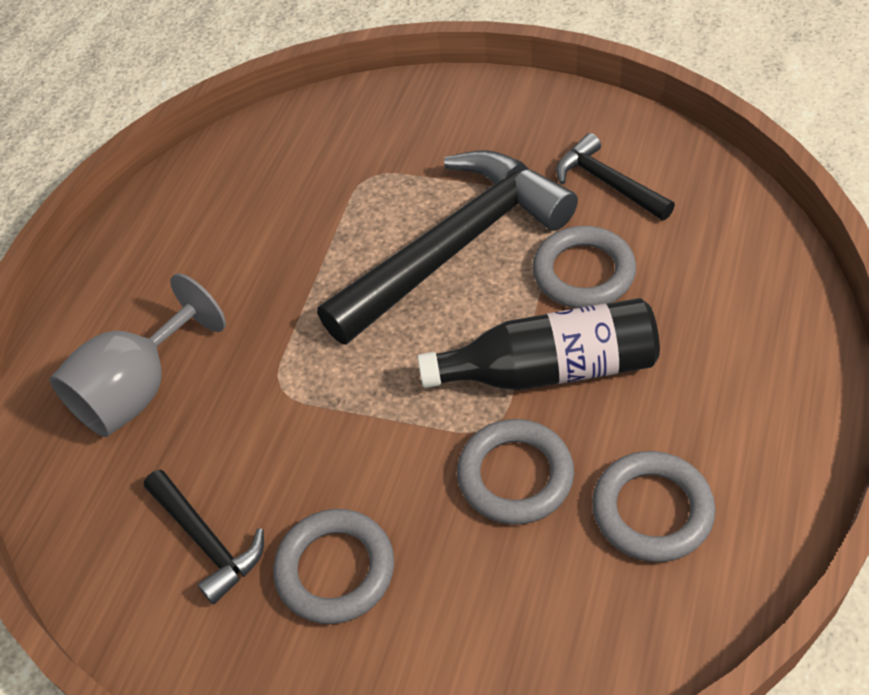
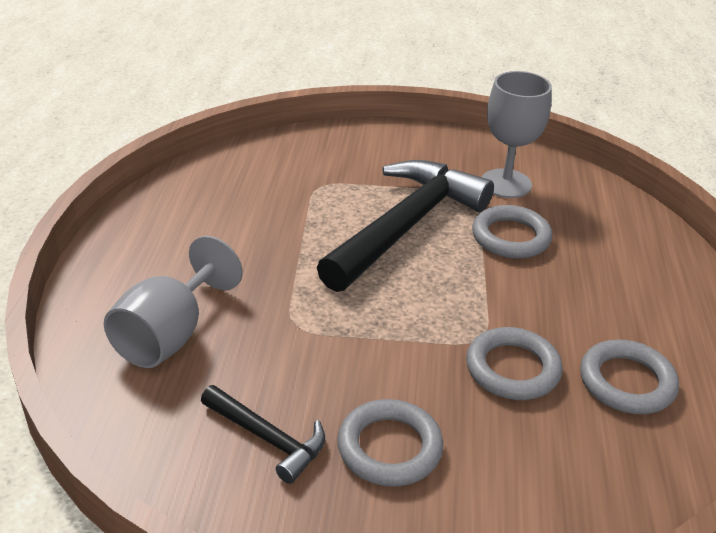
camera: 20 degrees left, 15 degrees down
black bottle [417,298,660,390] -> none
black hammer [556,133,675,220] -> grey goblet [482,71,552,198]

